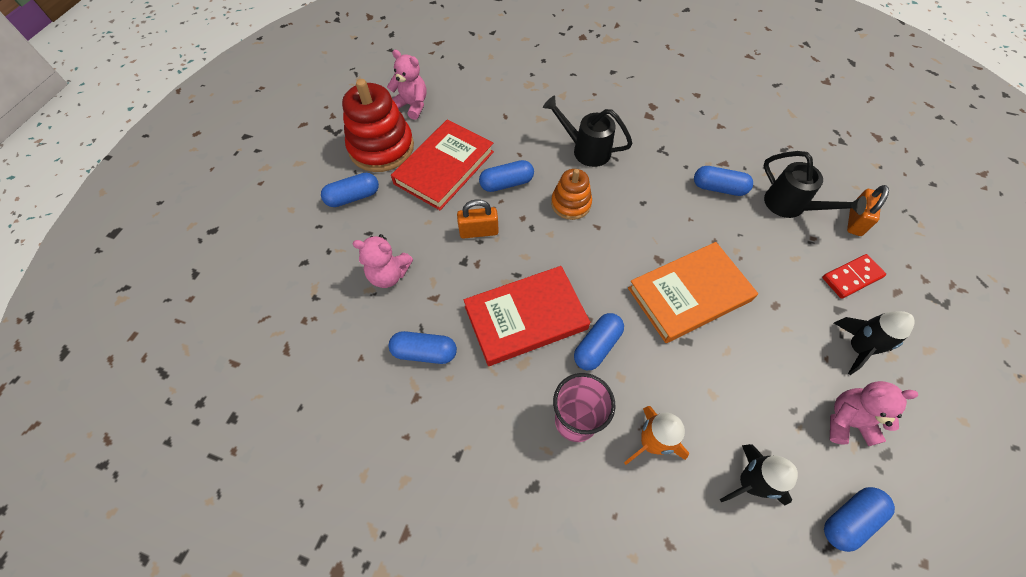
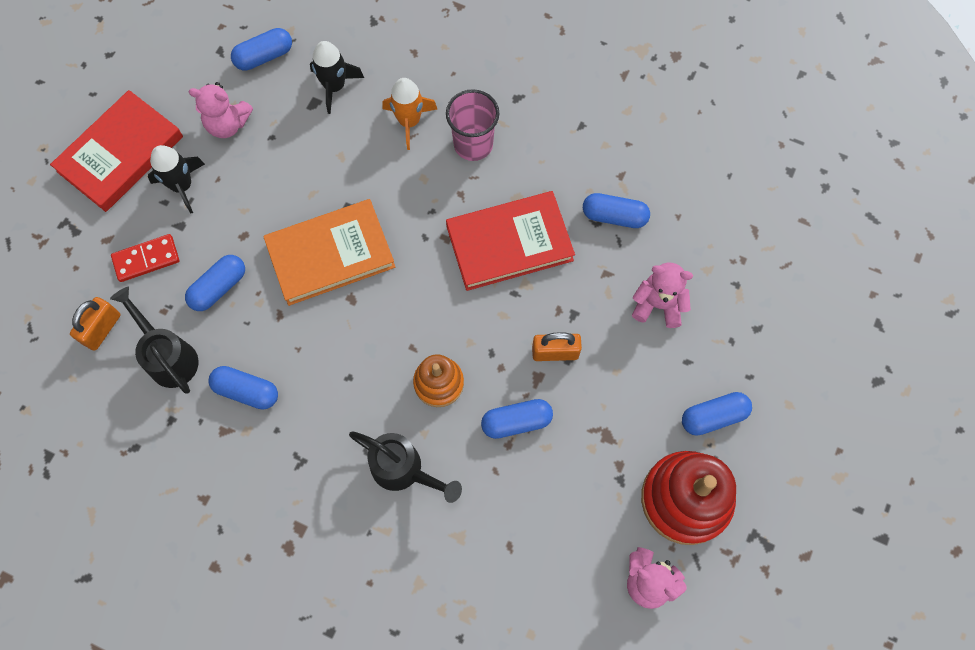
camera: 175 degrees left, 10 degrees up
red book [391,120,494,210] -> red book moved to [50,90,183,212]
blue capsule [574,313,624,370] -> blue capsule moved to [185,255,245,311]

